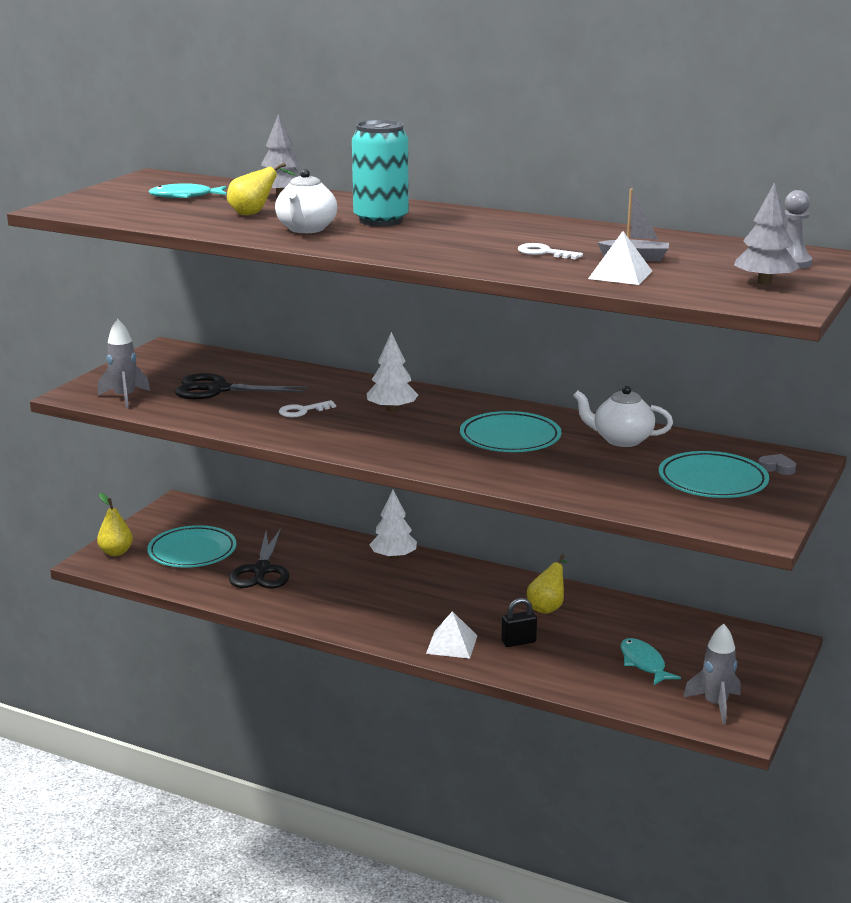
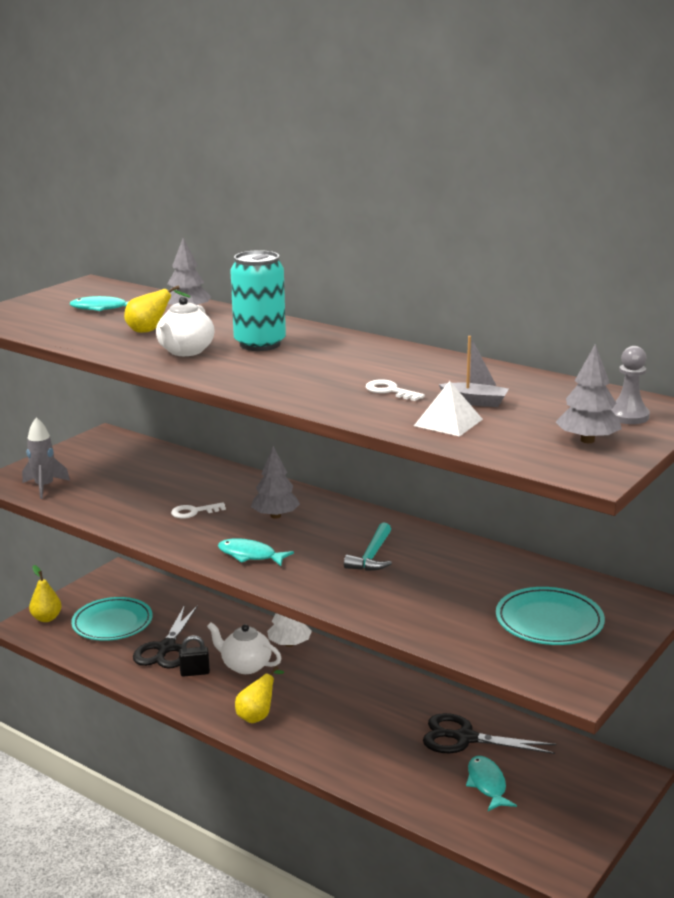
camera: 10 degrees right, 0 degrees up
black scissors [175,373,308,399] -> black scissors moved to [423,713,556,754]
white tree [366,332,418,412] -> grey tree [251,446,300,519]
white pyramid [426,611,477,659] -> none
turquoise plate [460,411,561,452] -> turquoise hammer [344,522,392,571]
black padlock [501,598,537,647] -> black padlock moved to [179,635,210,677]
yellow pear [527,554,568,614] -> yellow pear moved to [235,666,284,723]
white teapot [573,386,673,447] -> white teapot moved to [207,622,282,674]
grey rocket [683,624,741,724] -> none
grey heart [758,454,796,475] -> none
none -> turquoise fish [218,538,294,566]

